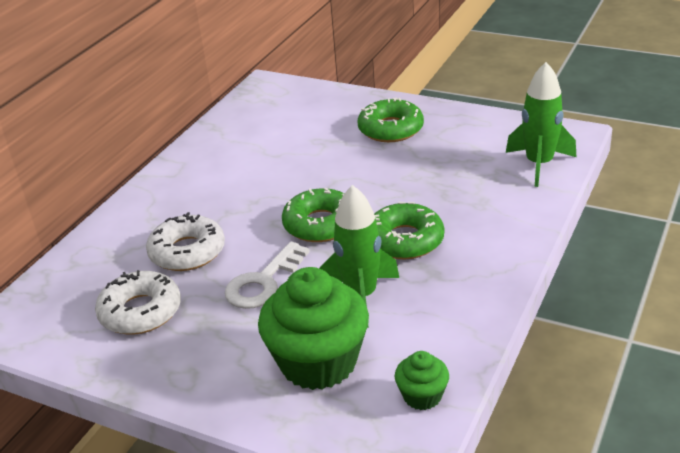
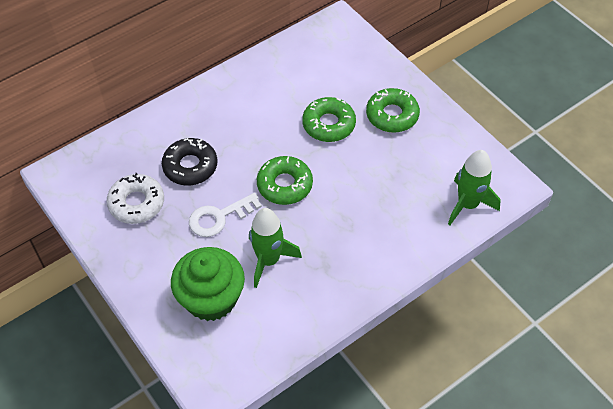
camera: 25 degrees right, 20 degrees up
white donut [146,212,225,271] -> black donut [162,138,217,186]
green donut [374,202,444,259] -> green donut moved to [302,97,356,142]
green cupcake [395,351,449,410] -> none

